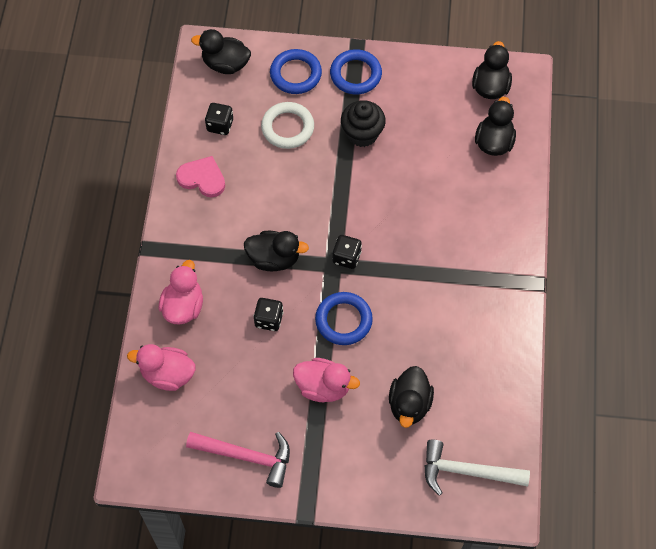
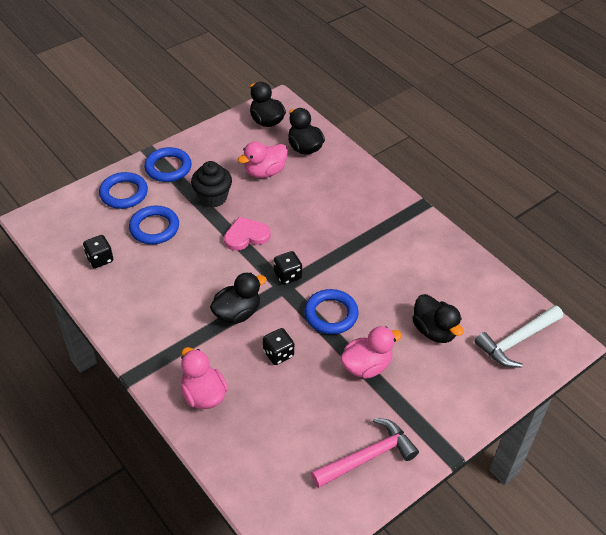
camera: 45 degrees left, 15 degrees down
pink duck [127,344,195,391] -> pink duck moved to [238,141,288,178]
pink heart [176,156,225,198] -> pink heart moved to [224,217,271,251]
black duck [191,29,251,74] -> none
white ring [261,102,314,149] -> blue ring [129,206,179,244]

